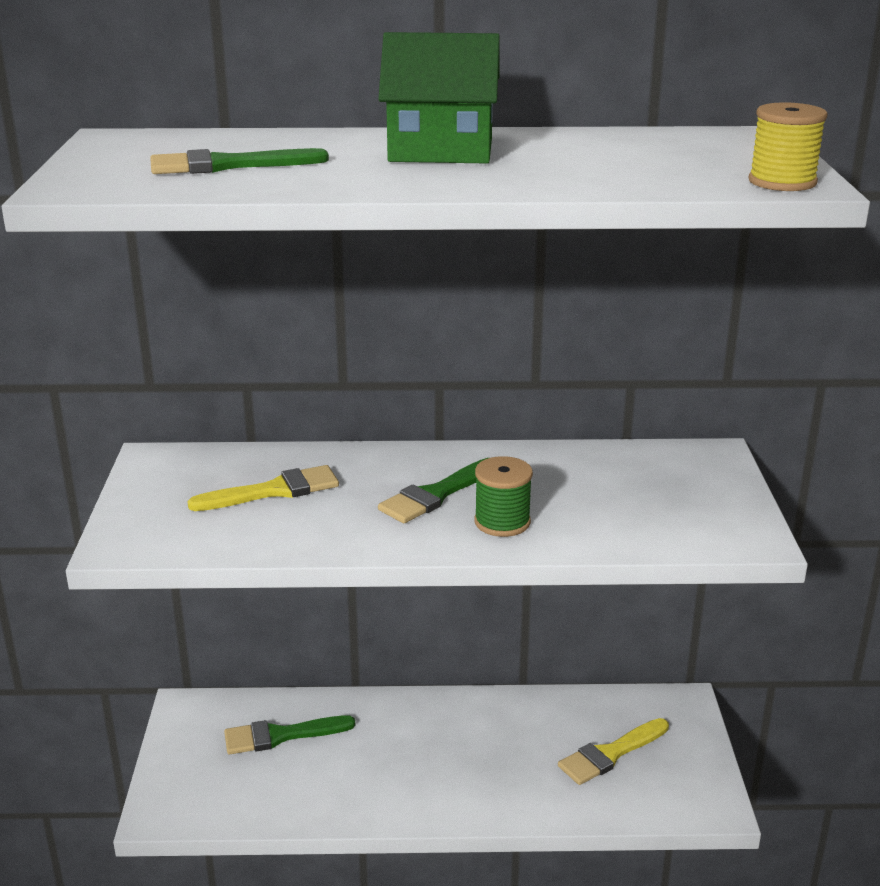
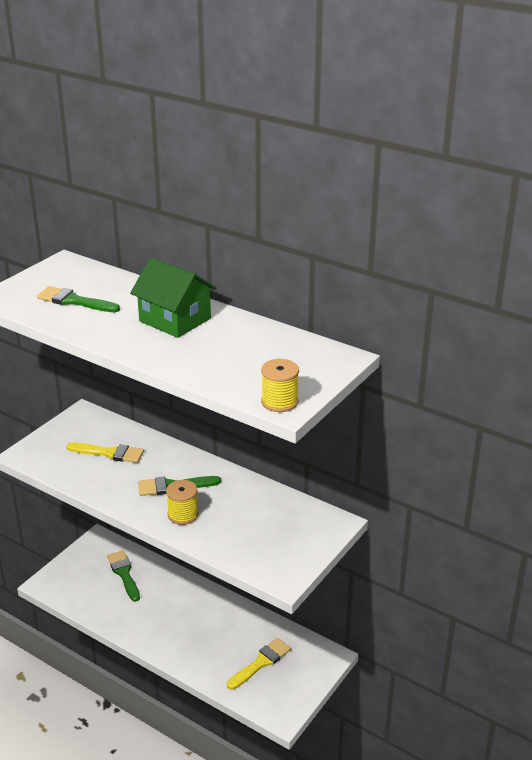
camera: 35 degrees right, 5 degrees up
green brush [224,715,355,755] -> green brush turned 45 degrees clockwise [107,550,140,602]
green spool [474,456,533,537] -> yellow spool [166,480,199,525]
yellow brush [558,718,669,785] -> yellow brush turned 135 degrees clockwise [227,638,291,690]

